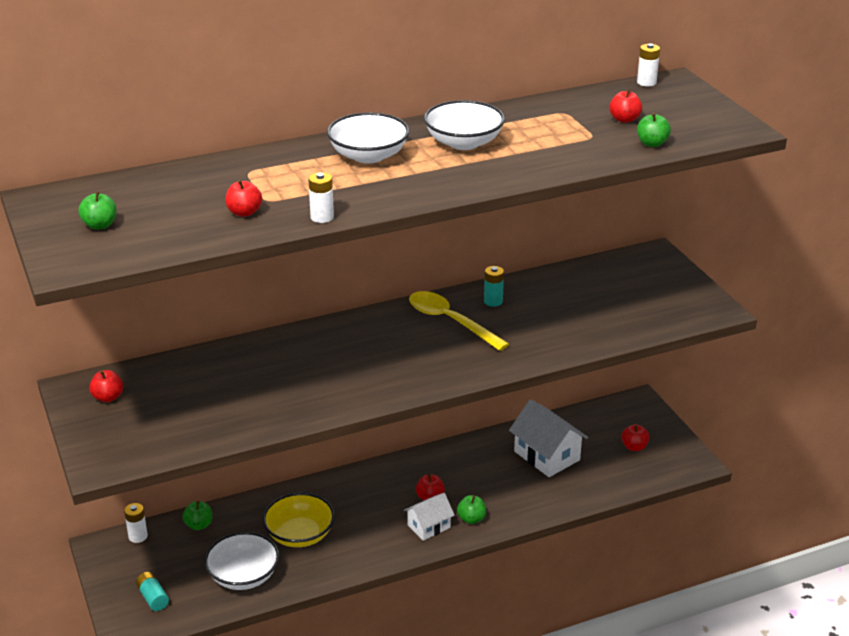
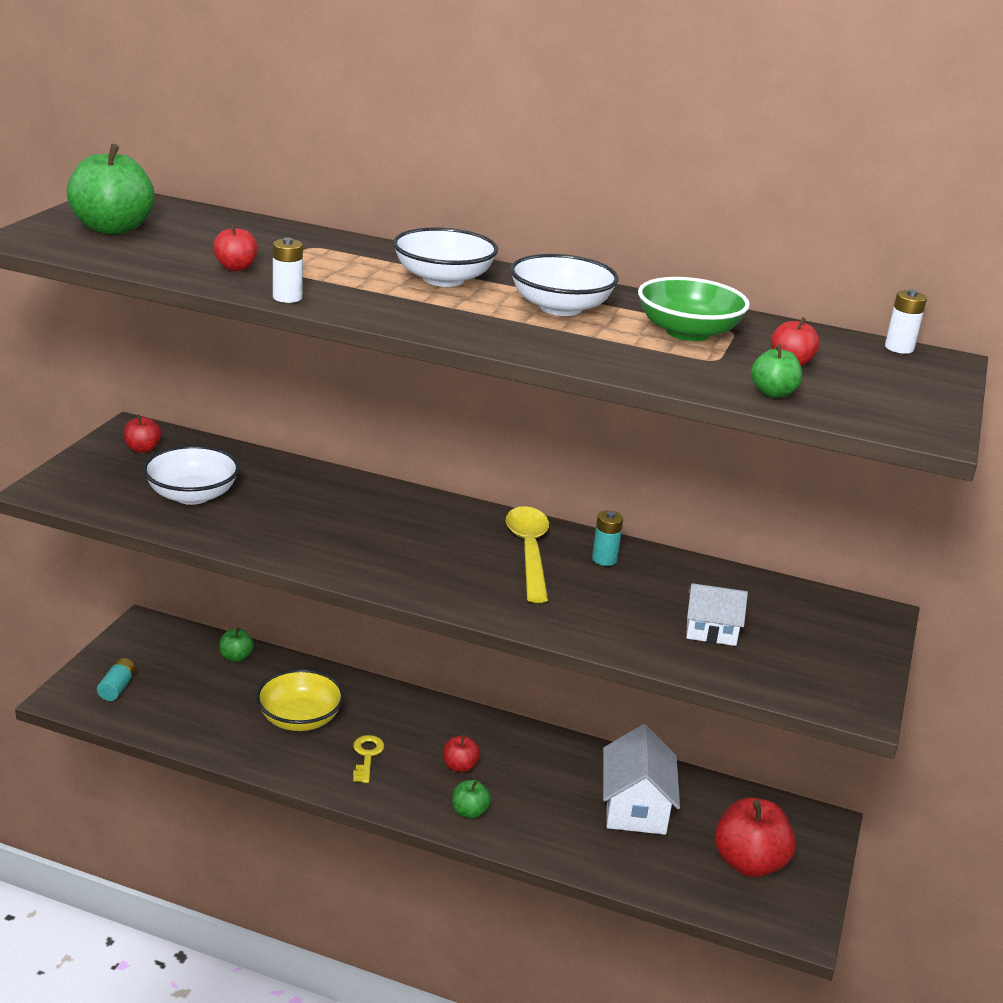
camera: 40 degrees right, 5 degrees down
green apple [78,191,117,230] -> green apple [67,144,154,234], size x1.98
white battery [124,503,148,543] -> none
white bowl [204,532,279,590] -> white bowl moved to [143,445,240,505]
white house [404,493,455,541] -> white house moved to [686,583,748,646]
red apple [621,424,649,451] -> red apple [715,798,796,877], size x1.98
none -> yellow key [353,735,384,783]
none -> green bowl [638,277,750,341]

